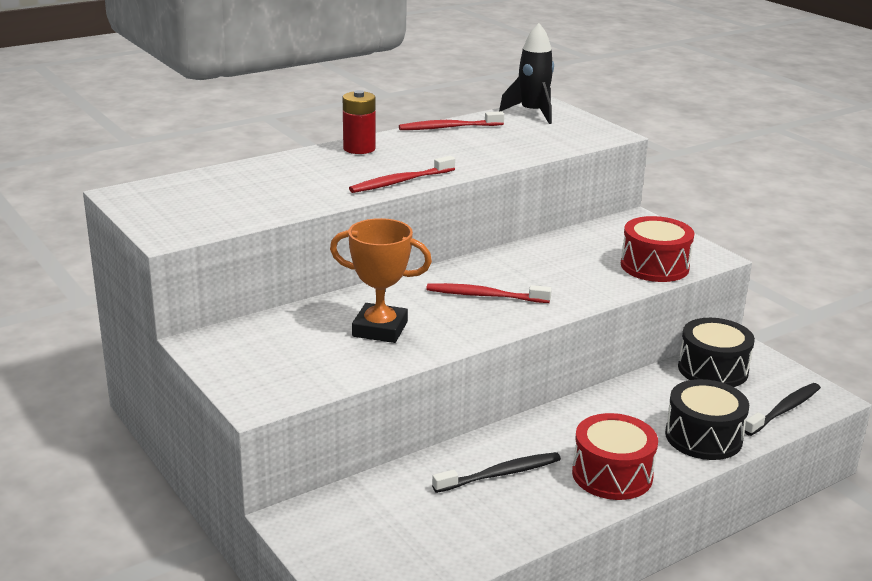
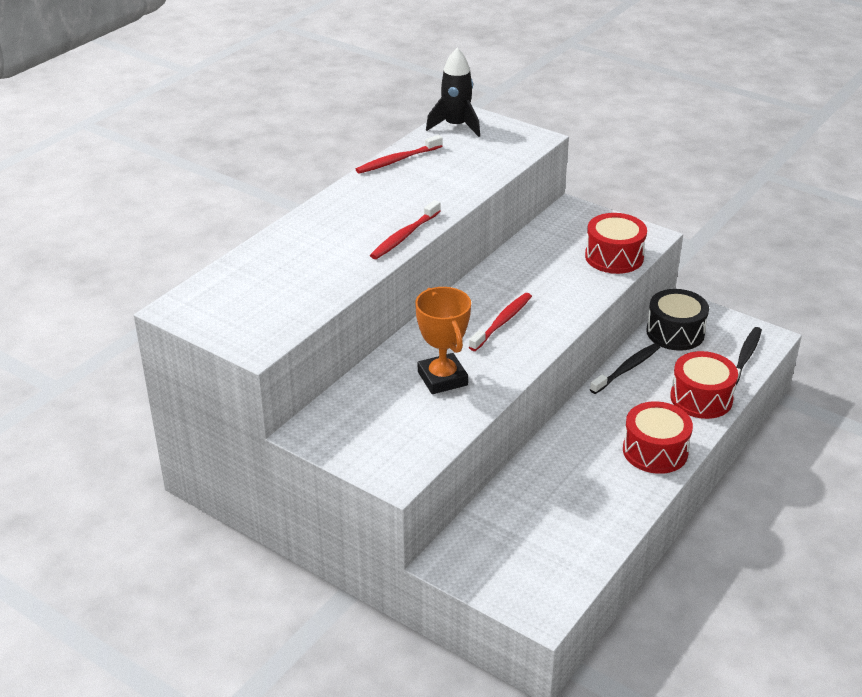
camera: 20 degrees left, 10 degrees up
orange trophy [330,218,432,343] -> orange trophy turned 75 degrees clockwise [415,287,471,394]
red battery [343,90,376,154] -> none
red toothbrush [426,283,552,303] -> red toothbrush turned 135 degrees clockwise [469,293,532,351]
black toothbrush [432,452,561,493] -> black toothbrush moved to [590,343,660,394]
black drum [665,379,749,460] -> red drum [670,351,738,419]

